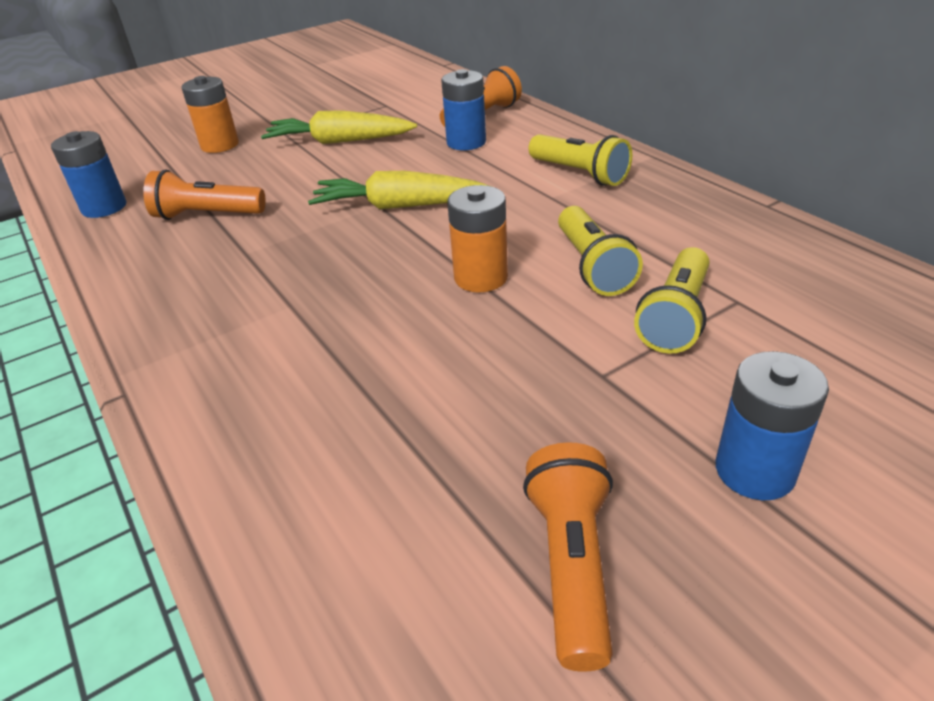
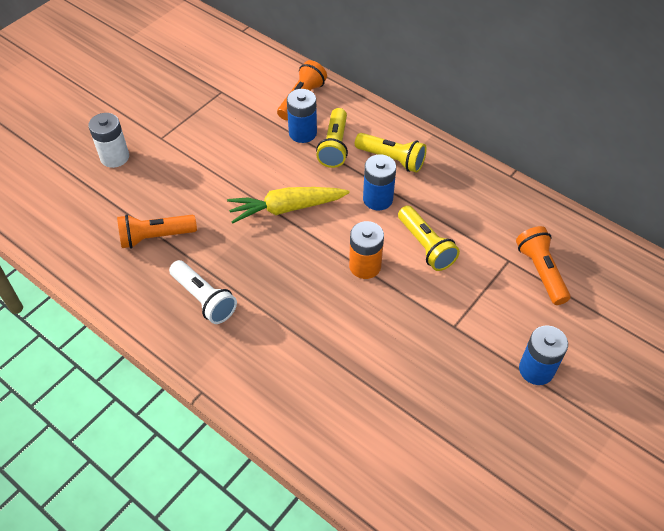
camera: 20 degrees left, 15 degrees up
blue battery [51,131,126,218] -> blue battery moved to [363,154,396,210]
orange battery [181,76,239,153] -> white battery [88,113,129,168]
yellow carrot [261,110,417,144] -> none
orange flashlight [523,442,613,672] -> orange flashlight moved to [516,226,570,305]
yellow flashlight [634,247,709,354] -> yellow flashlight moved to [316,108,348,168]
none -> white flashlight [169,260,237,324]

